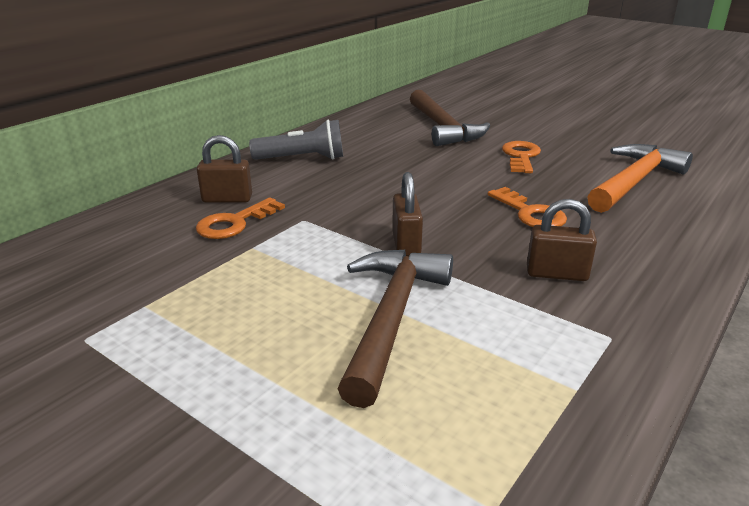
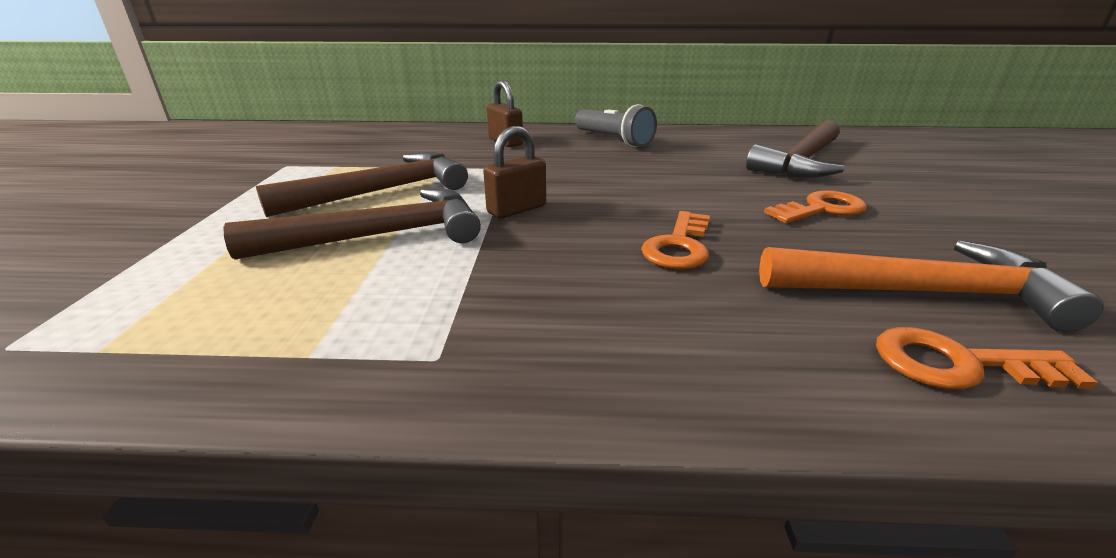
camera: 55 degrees right, 0 degrees up
orange key [196,197,285,239] -> orange key moved to [876,327,1098,390]
brown padlock [527,199,597,281] -> none
none -> brown hammer [256,152,468,217]

